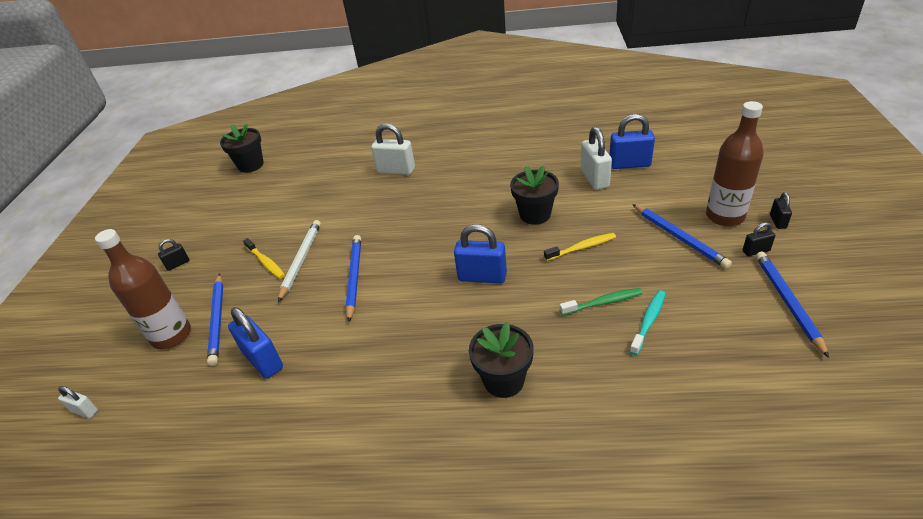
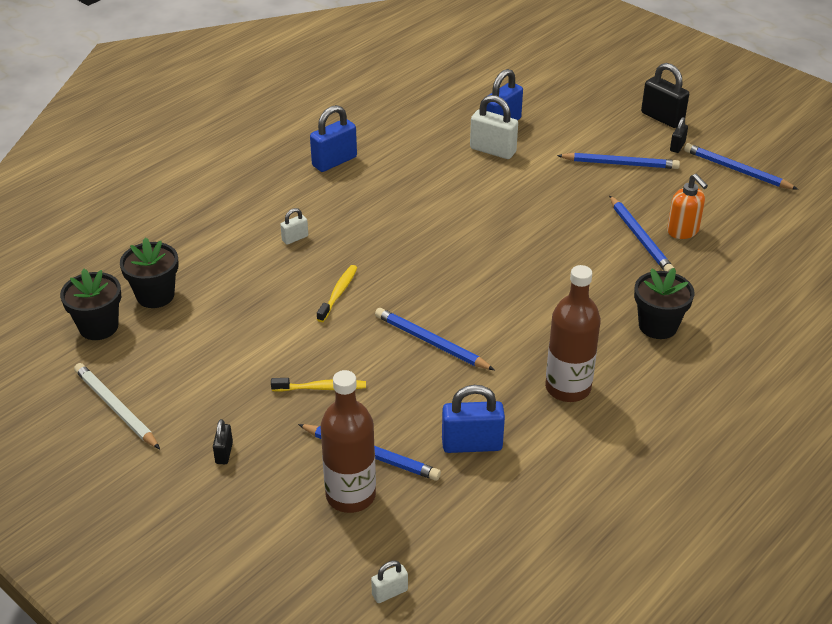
camera: 55 degrees left, 0 degrees up
white pencil [278,220,321,302] -> white pencil moved to [74,363,160,449]
white padlock [371,123,415,175] -> white padlock [280,208,308,245], size x0.53
blue padlock [454,224,507,283] -> blue padlock moved to [310,105,357,172]
black flower pot [510,166,559,225] -> black flower pot moved to [120,238,179,308]
yellow toothbrush [544,233,616,261] -> yellow toothbrush moved to [317,265,357,322]
green toothbrush [560,288,643,315] -> blue pencil [609,195,674,272]
turquoise toothbrush [630,290,666,355] -> orange soap dispenser [667,174,708,239]
brown bottle [706,101,764,226] -> brown bottle moved to [545,265,601,402]
black padlock [770,192,792,229] -> black padlock [641,63,689,128], size x1.88

